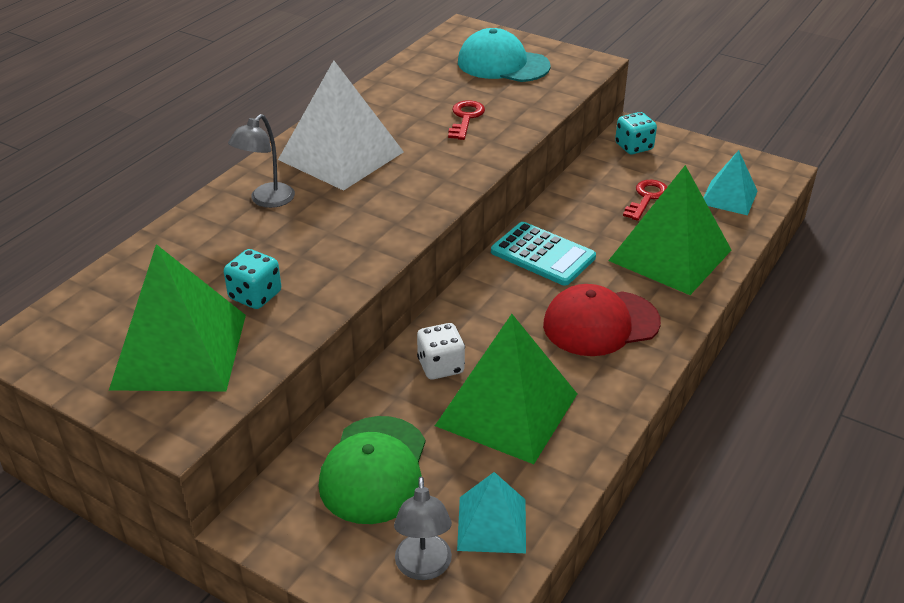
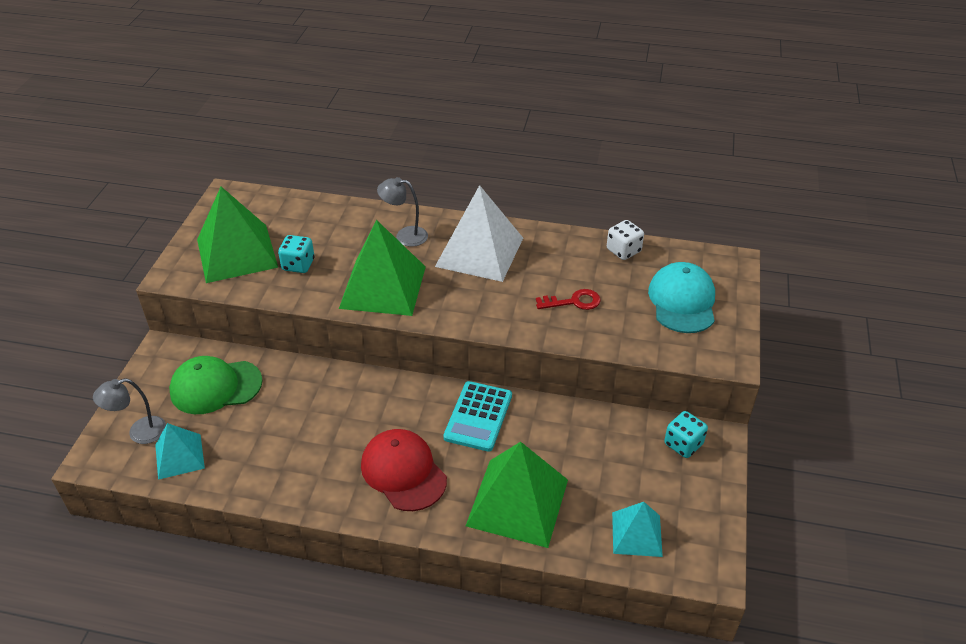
camera: 70 degrees right, 5 degrees up
white dice [417,323,465,379] -> white dice moved to [607,220,644,260]
green pyramid [435,314,577,464] -> green pyramid moved to [339,220,426,316]
red key [623,180,667,221] -> none

